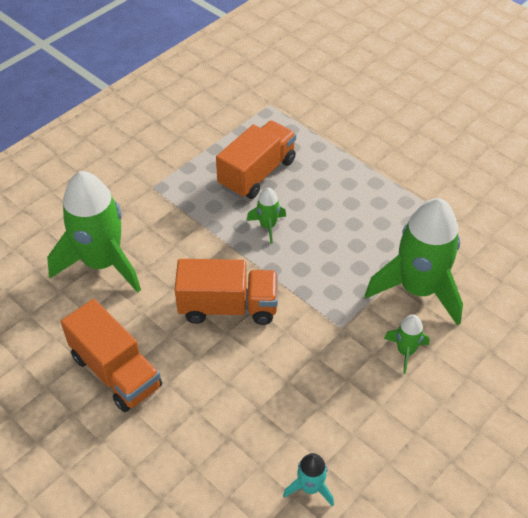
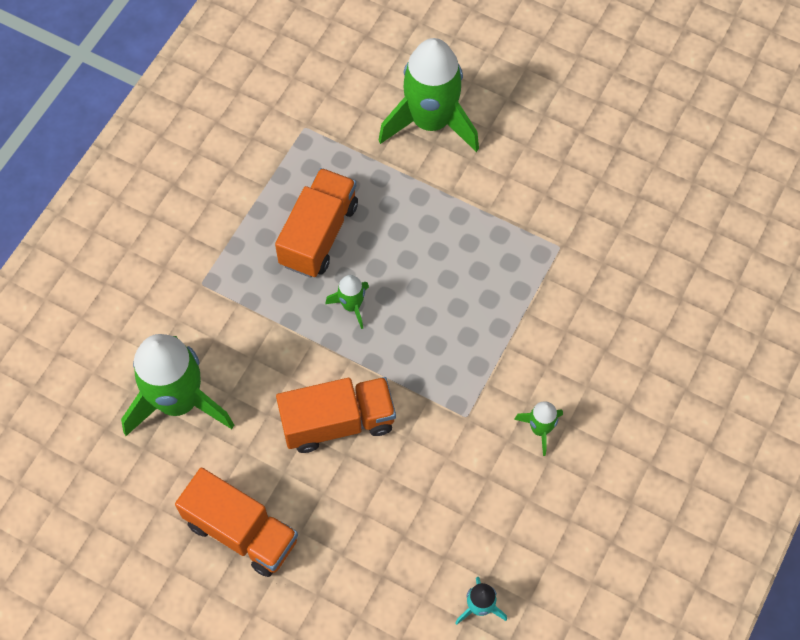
camera: 15 degrees left, 15 degrees up
green rocket [365,198,463,326] -> green rocket moved to [378,38,479,152]

